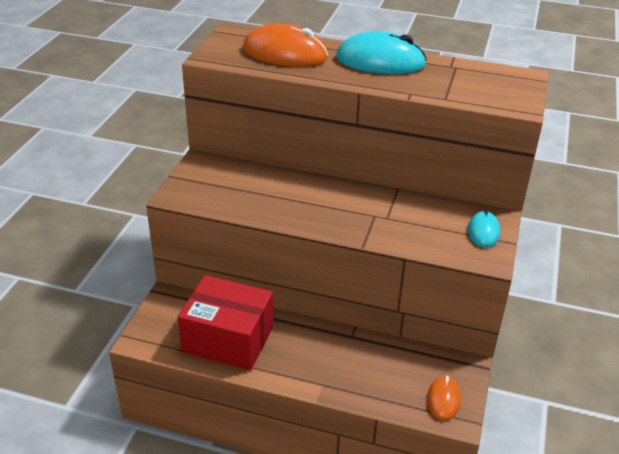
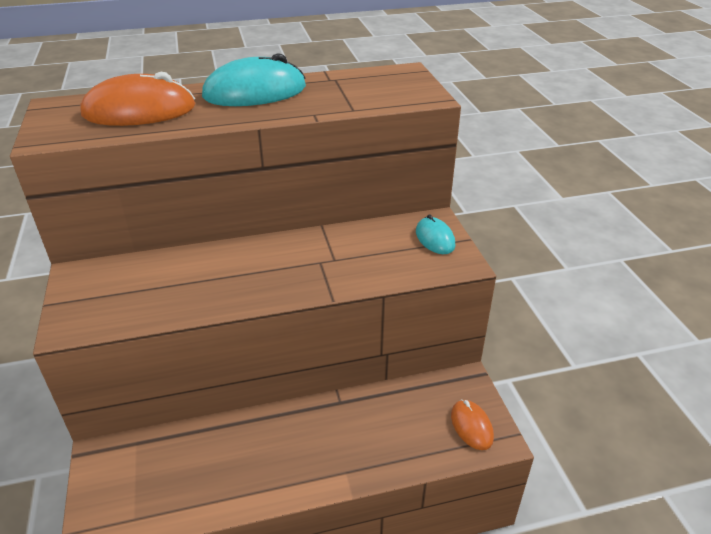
camera: 30 degrees left, 0 degrees up
red box [178,275,273,371] -> none

